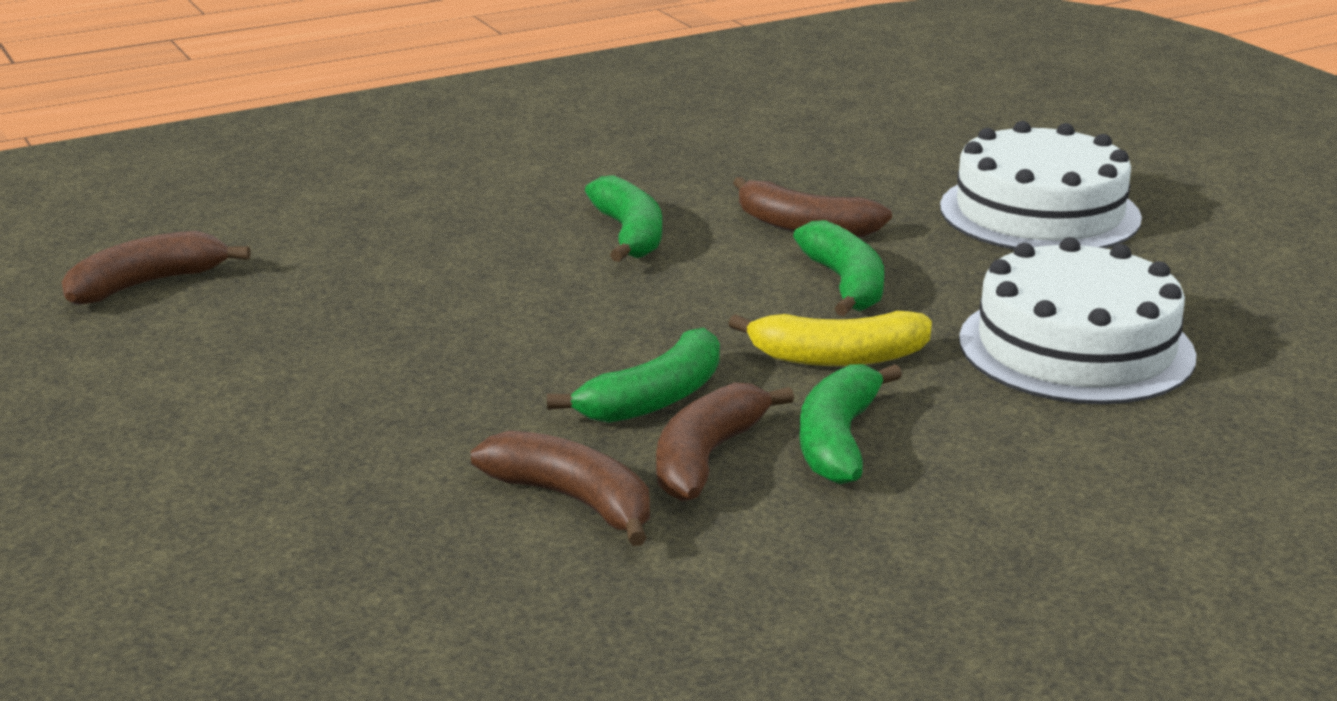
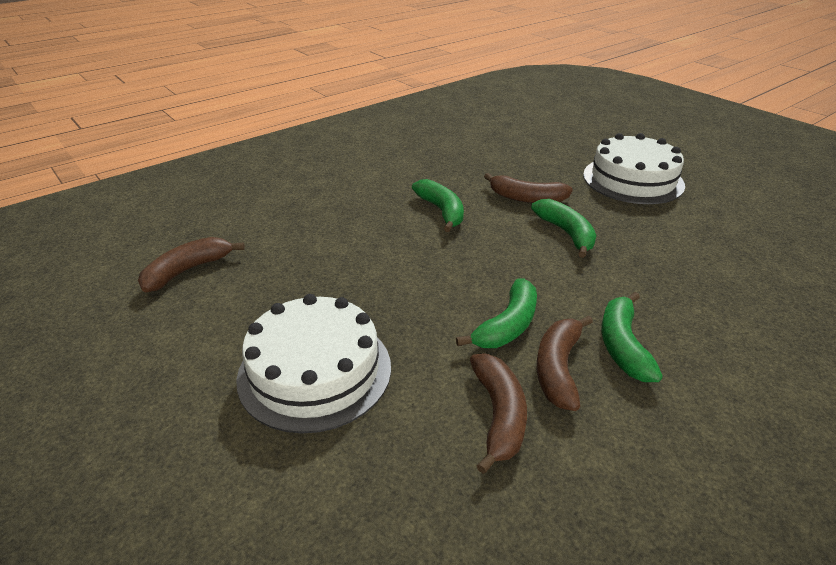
camera: 10 degrees left, 10 degrees up
brown banana [471,430,650,546] -> brown banana turned 60 degrees clockwise [470,353,527,474]
yellow banana [728,311,932,366] -> none
white cake [959,237,1196,404] -> white cake moved to [236,294,391,434]

